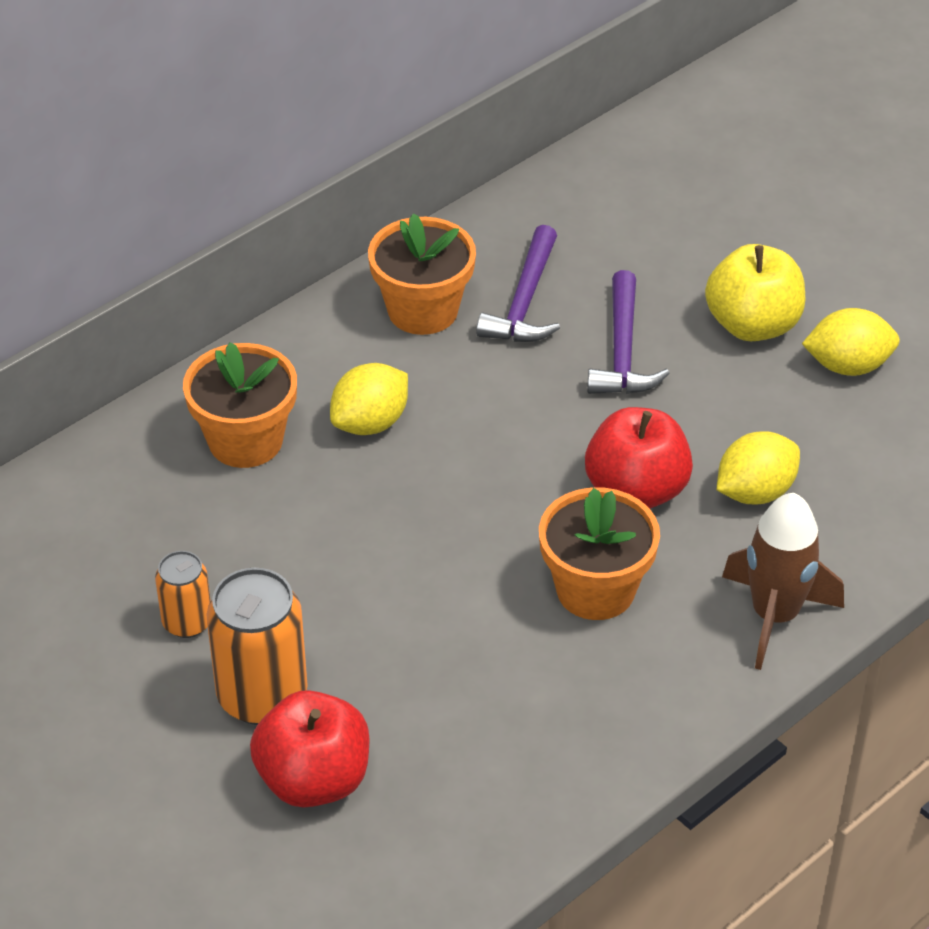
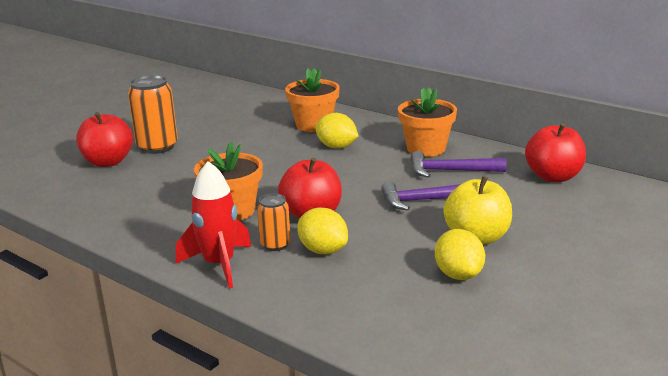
camera: 80 degrees right, 20 degrees down
orange can [155,551,211,638] -> orange can moved to [257,194,291,251]
brown rocket [722,493,844,670] -> red rocket [176,161,251,288]
none -> red apple [525,123,586,182]

